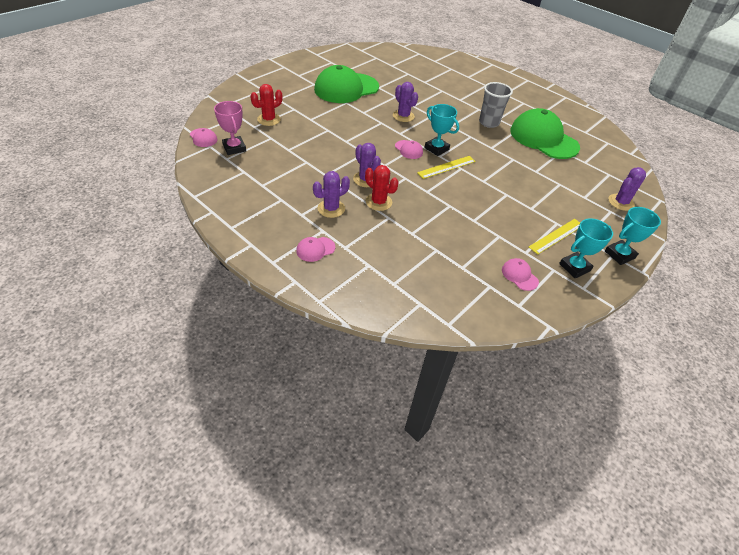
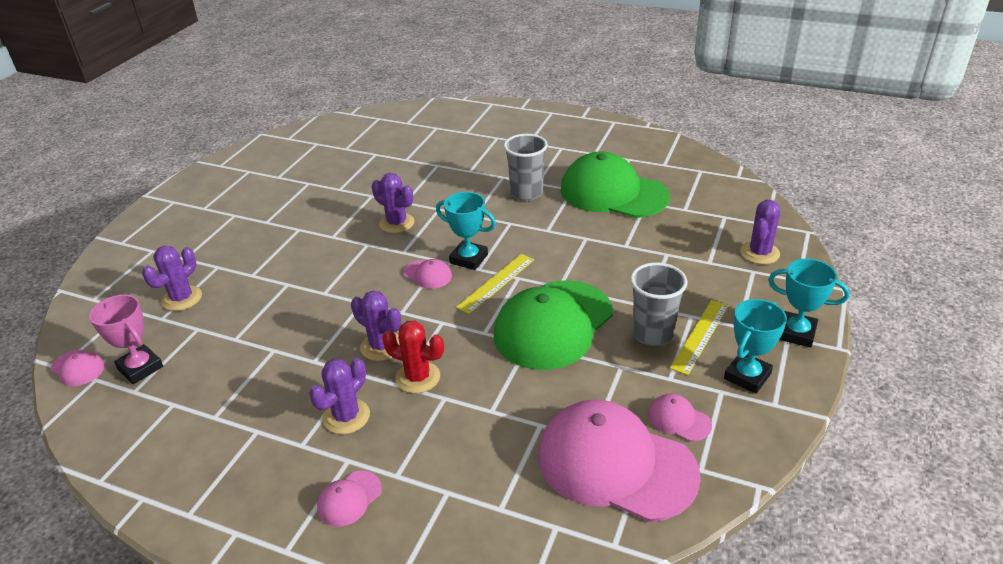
camera: 15 degrees left, 10 degrees down
red cactus [250,84,282,126] -> purple cactus [142,246,202,311]
green cap [314,65,379,103] -> green cap moved to [494,280,613,370]
turquoise trophy [605,207,661,265] -> turquoise trophy turned 75 degrees clockwise [768,259,850,348]
none -> pink cap [538,399,701,522]
none -> grey cup [630,262,688,346]

